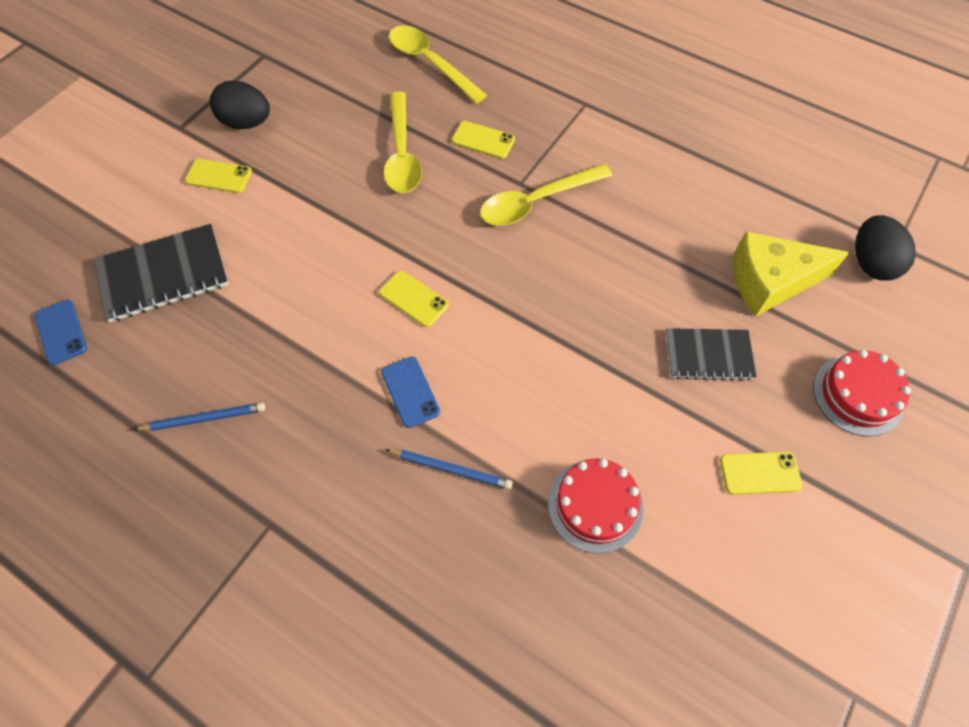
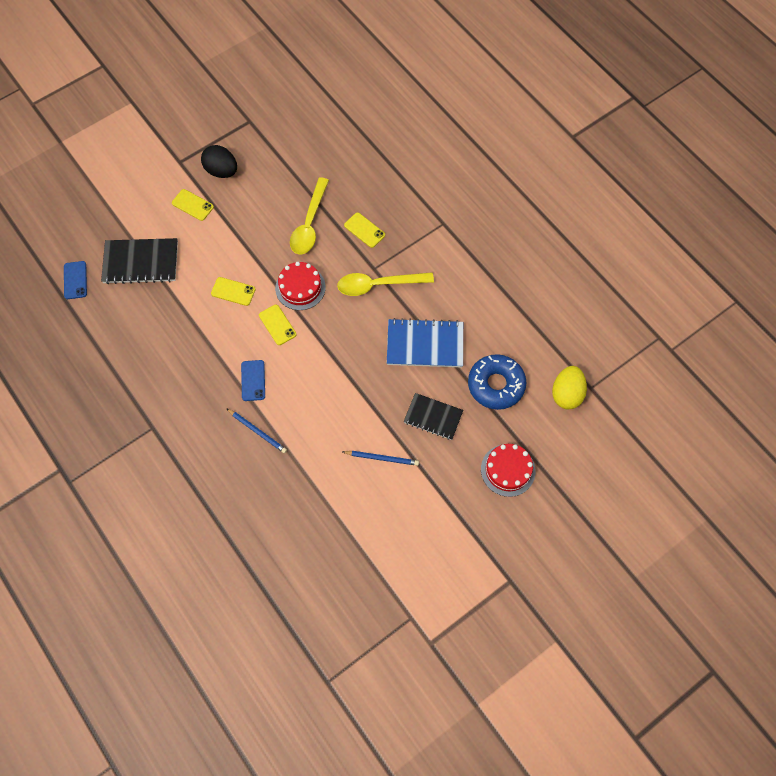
camera: 20 degrees right, 5 degrees up
blue pencil [133,403,265,431] -> blue pencil moved to [343,451,419,466]
yellow spoon [389,25,487,103] -> none
red cake [548,459,643,553] -> red cake moved to [275,262,326,310]
yellow phone [720,451,802,495] -> yellow phone moved to [211,277,256,306]
yellow cheese [733,232,850,317] -> blue donut [468,354,526,410]
black egg [855,215,916,281] -> yellow egg [552,366,587,409]
none -> blue notebook [387,318,463,367]

